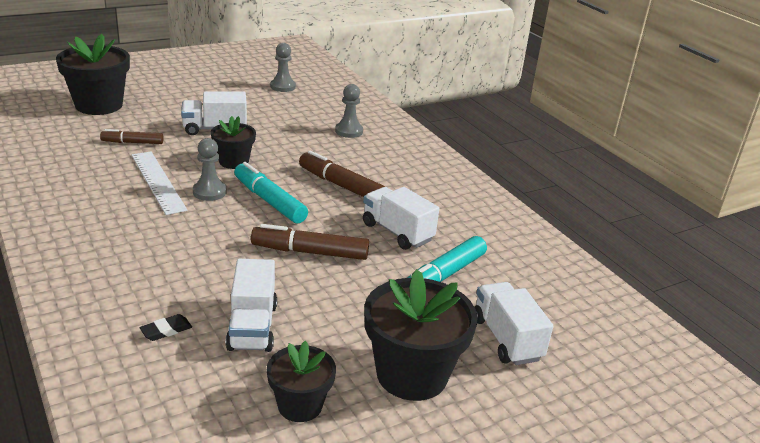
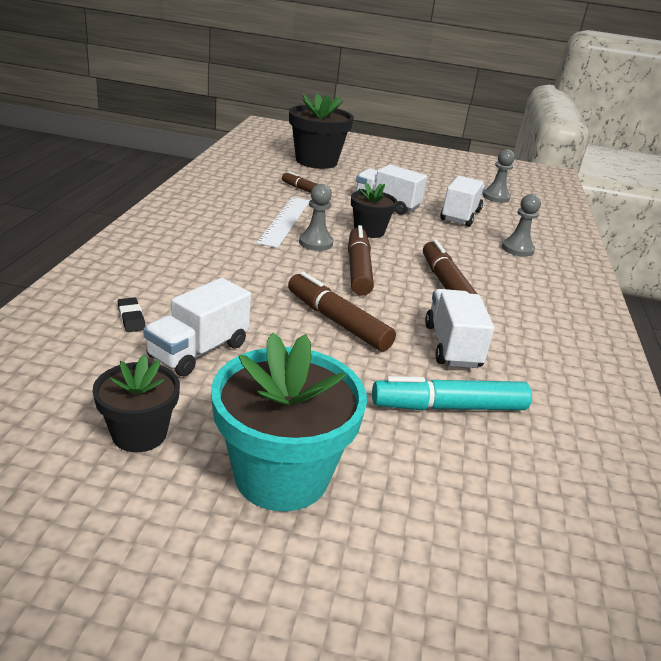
camera: 40 degrees right, 0 degrees up
black eraser [139,314,192,341] -> black eraser turned 60 degrees clockwise [118,297,146,332]
turquoise marker [234,162,308,224] -> brown marker [348,225,374,296]
black flower pot [364,269,478,401] -> turquoise flower pot [211,332,367,512]
white truck [475,282,553,365] -> white truck moved to [440,176,485,227]

